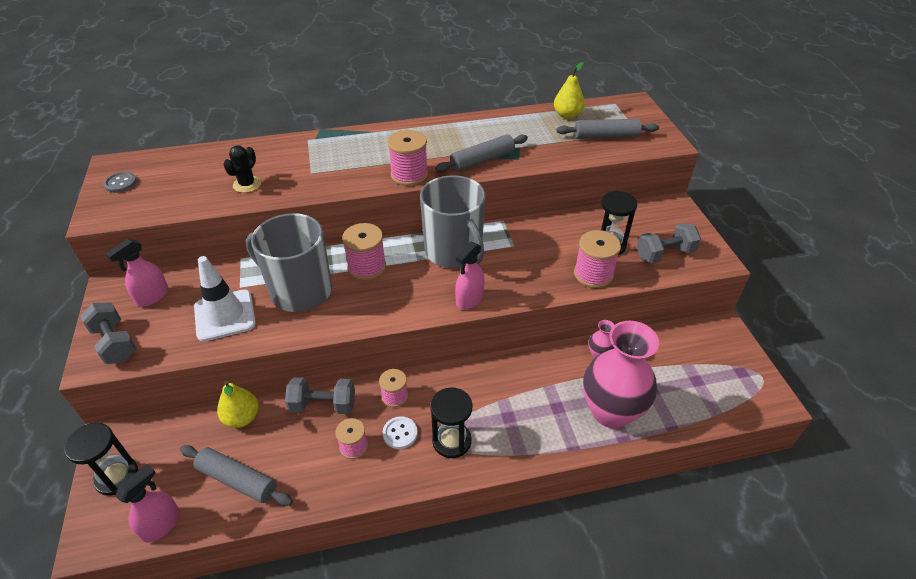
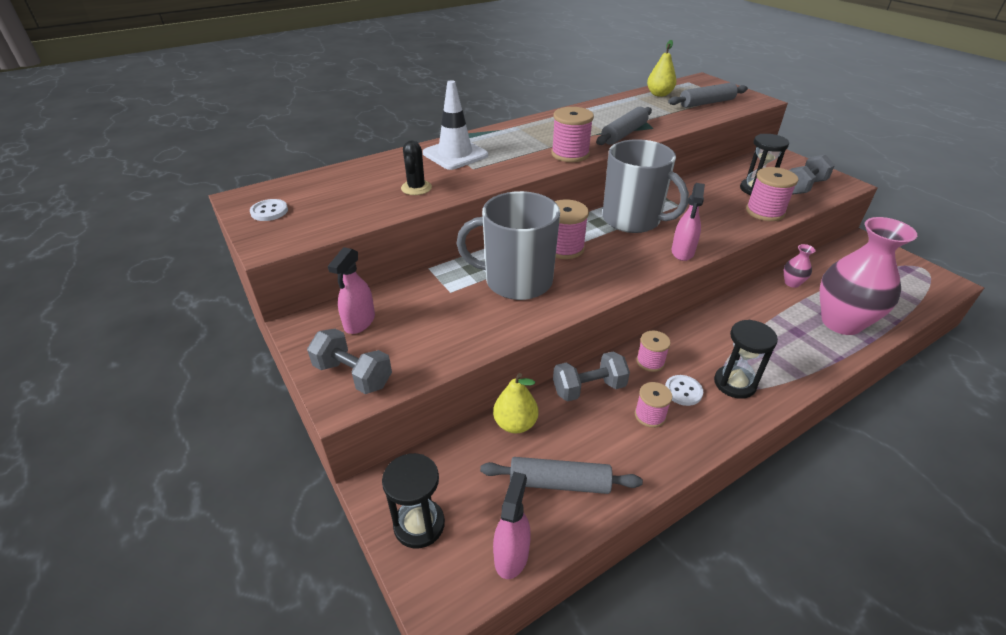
camera: 20 degrees left, 5 degrees down
grey button [103,172,137,193] -> white button [250,199,288,221]
white traffic cone [194,256,256,342] -> white traffic cone moved to [423,80,488,170]

